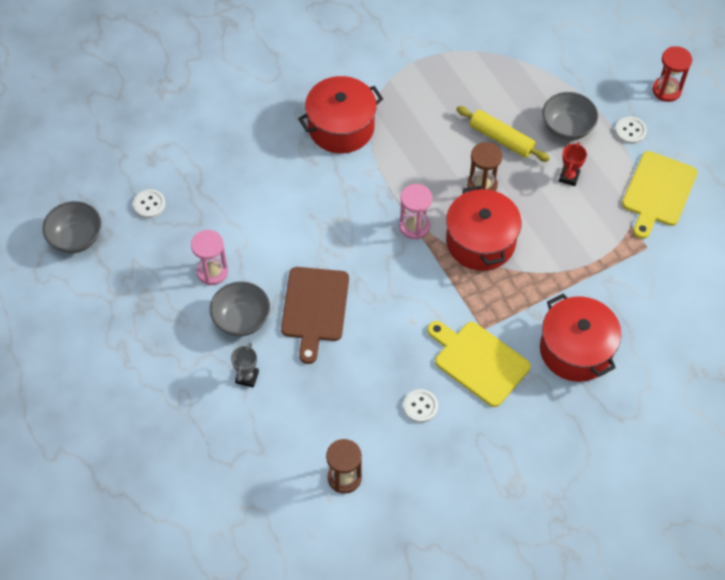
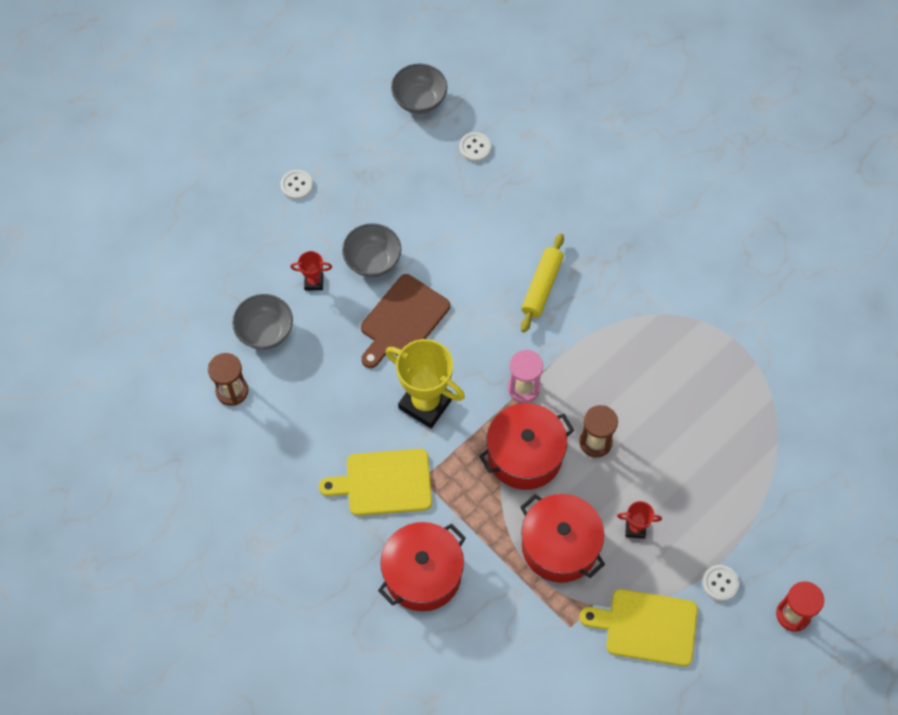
camera: 75 degrees right, 5 degrees up
pink hourglass [191,230,228,285] -> none
grey trophy [231,342,259,387] -> red trophy [290,251,332,290]
brown cutting board [281,267,349,364] -> brown cutting board turned 45 degrees counterclockwise [361,274,450,368]
red pot [298,76,383,153] -> red pot moved to [520,494,605,583]
white button [403,389,438,423] -> white button moved to [280,170,313,200]
yellow cutting board [427,321,531,407] -> yellow cutting board turned 120 degrees counterclockwise [319,449,432,516]
yellow rolling pin [456,106,550,162] -> yellow rolling pin moved to [521,233,564,332]
grey bowl [542,92,598,141] -> grey bowl moved to [232,294,293,350]
none -> yellow trophy [386,339,465,428]

